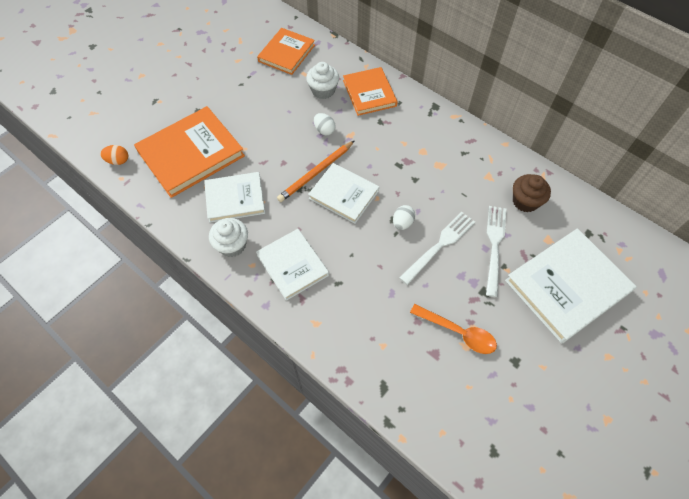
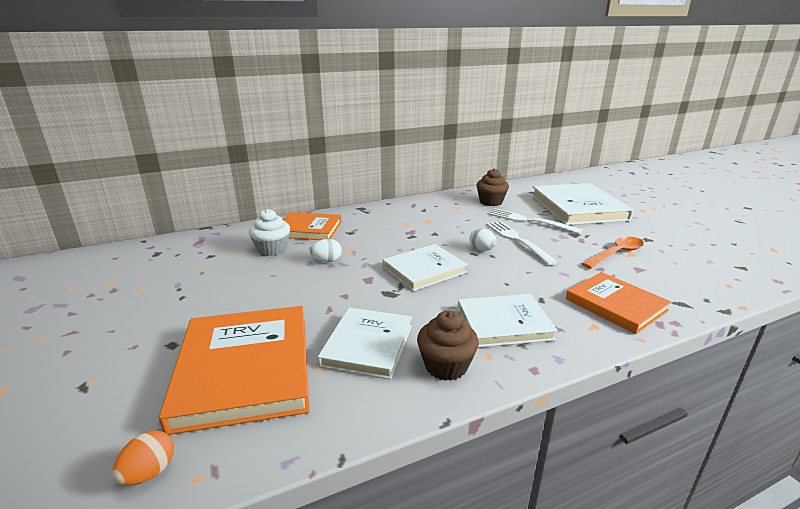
camera: 65 degrees left, 35 degrees down
white cupcake [209,218,248,257] -> brown cupcake [417,310,479,381]
orange book [257,28,315,75] -> orange book moved to [566,272,671,334]
orange pencil [277,141,354,202] -> none

